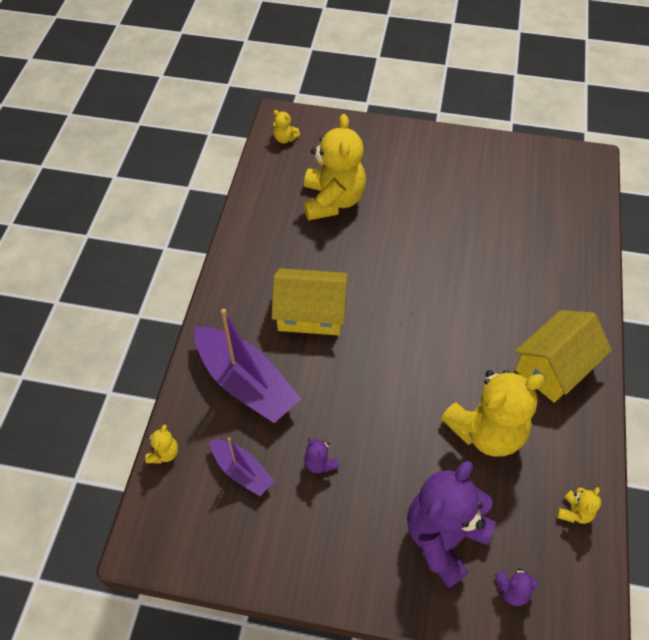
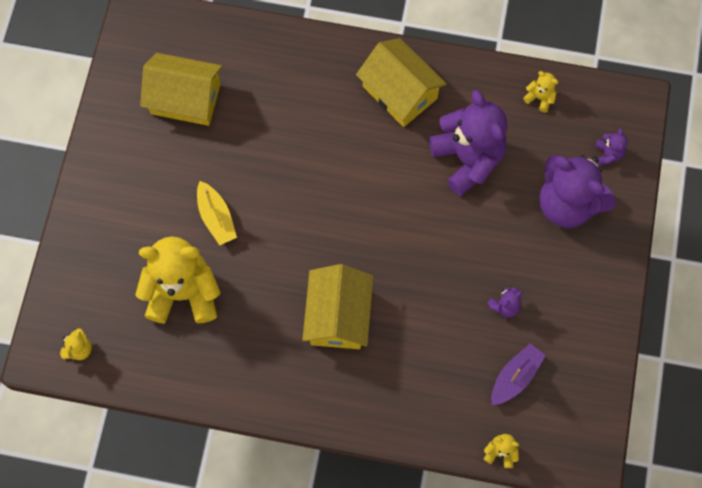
camera: 90 degrees left, 15 degrees up
purple boat [194,308,301,423] -> none
yellow teddy bear [441,370,545,457] -> purple teddy bear [429,90,507,196]
none -> yellow house [140,53,222,126]
none -> yellow boat [197,181,237,245]

